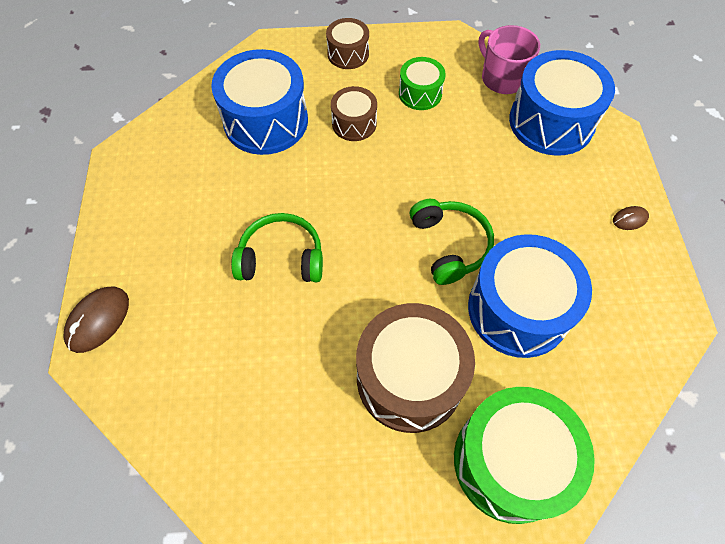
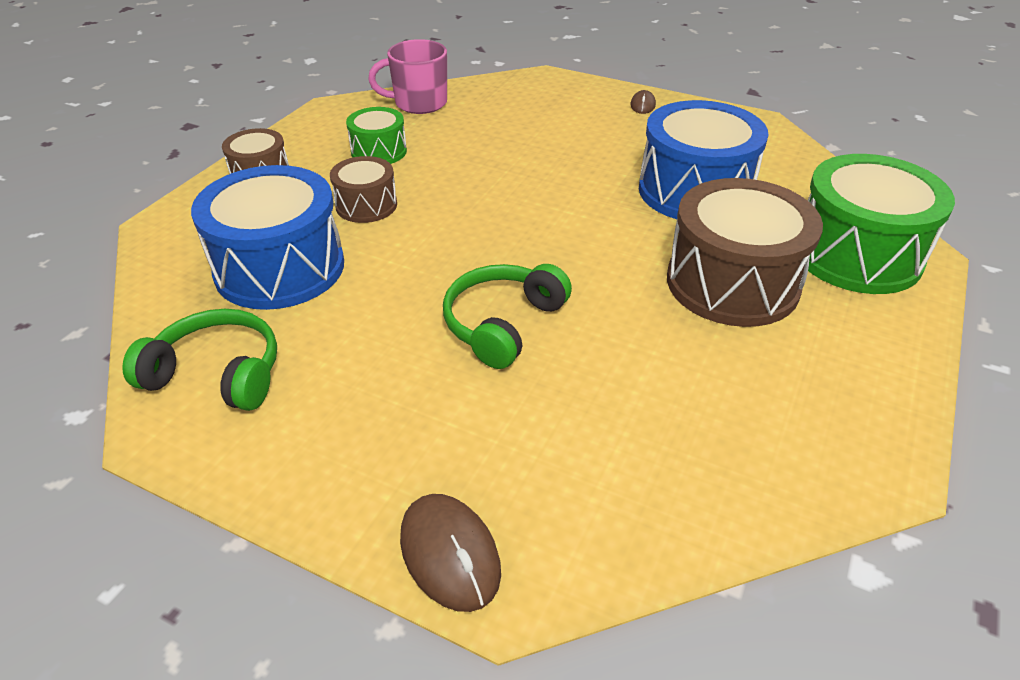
camera: 60 degrees left, 20 degrees down
green headphones [410,199,494,285] -> green headphones moved to [122,309,277,411]
blue drum [509,50,615,156] -> none

